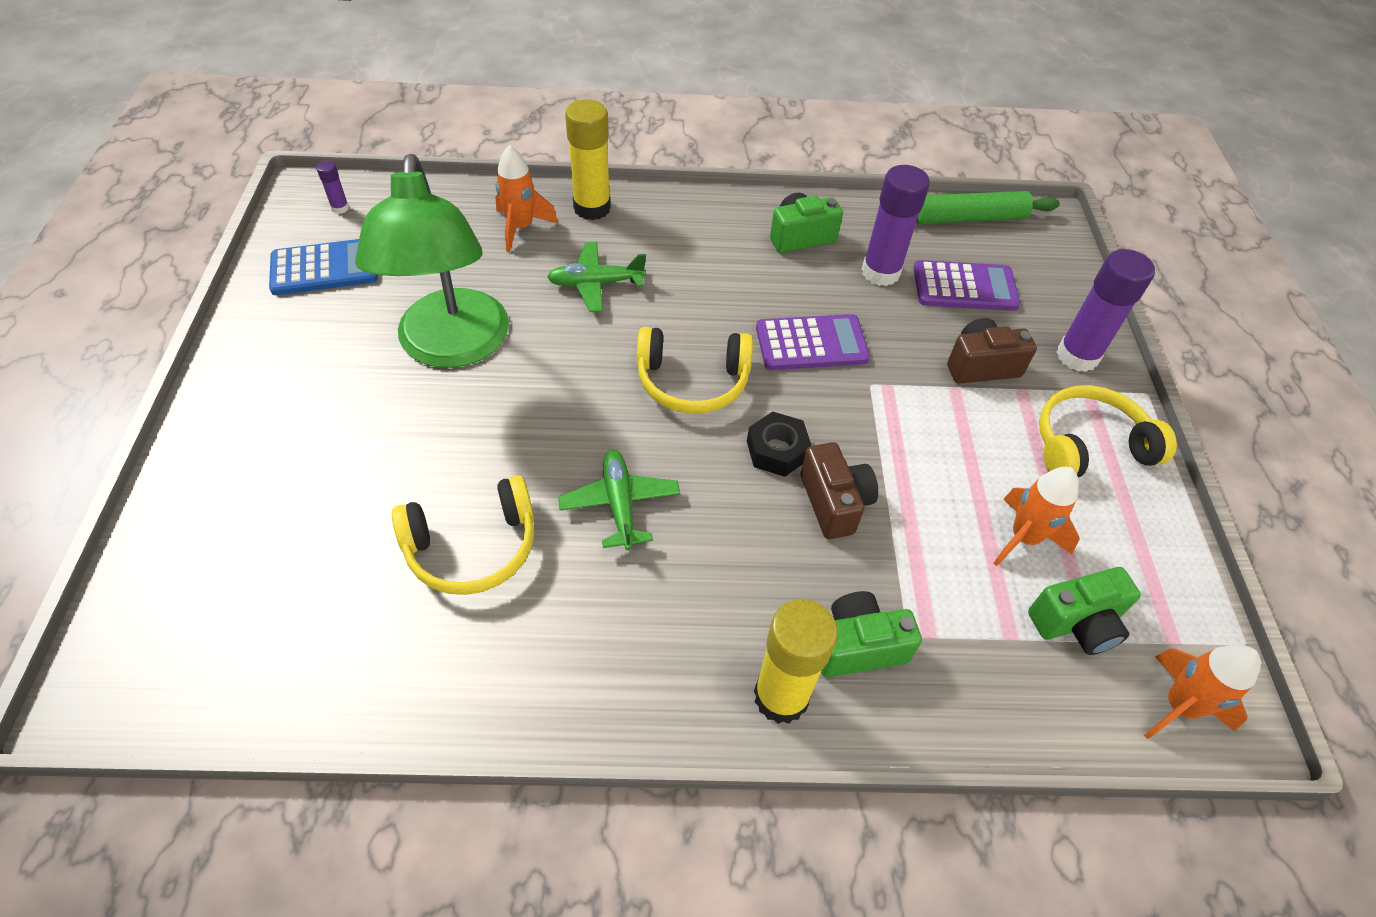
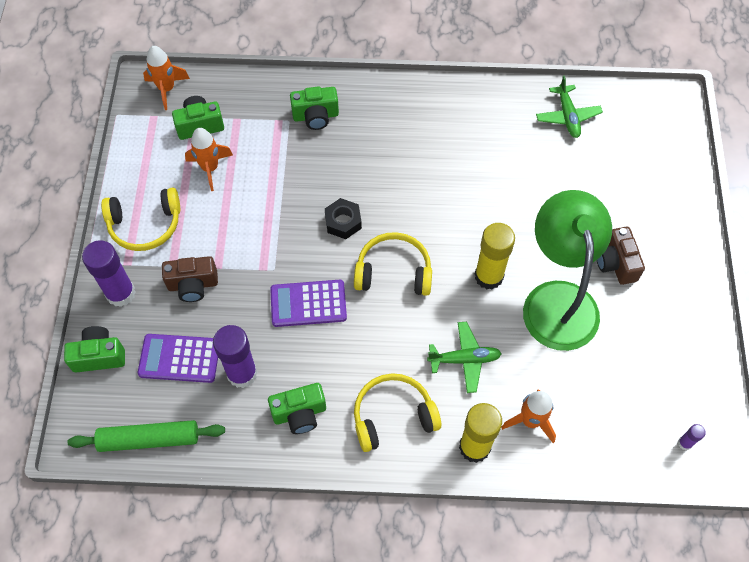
camera: 175 degrees left, 10 degrees up
blue calculator [269,239,378,295] -> none
yellow headphones [392,475,534,595] -> yellow headphones moved to [354,373,441,452]
green plane [558,449,680,551] -> green plane moved to [536,75,603,138]
yellow glue stick [754,599,838,724] -> yellow glue stick moved to [475,223,515,290]
brown camera [801,442,878,539] -> brown camera moved to [597,227,645,285]
none -> green camera [64,326,125,372]

